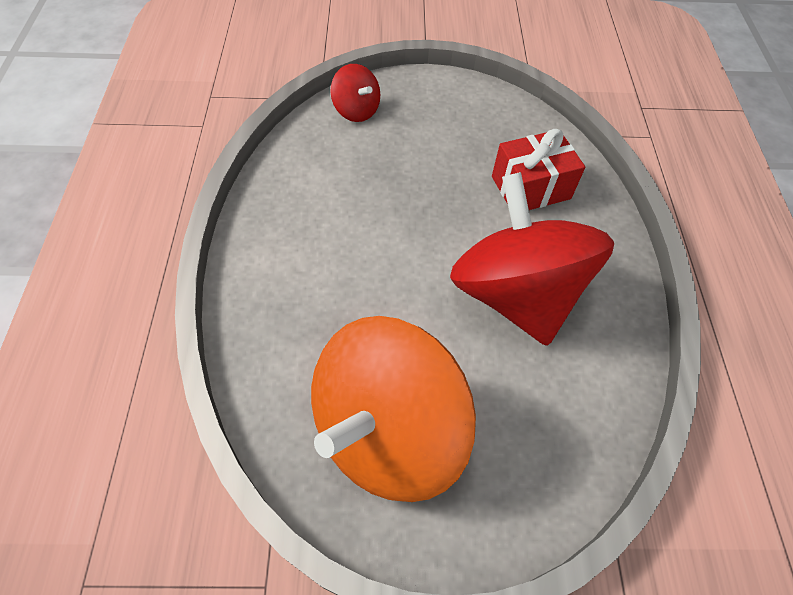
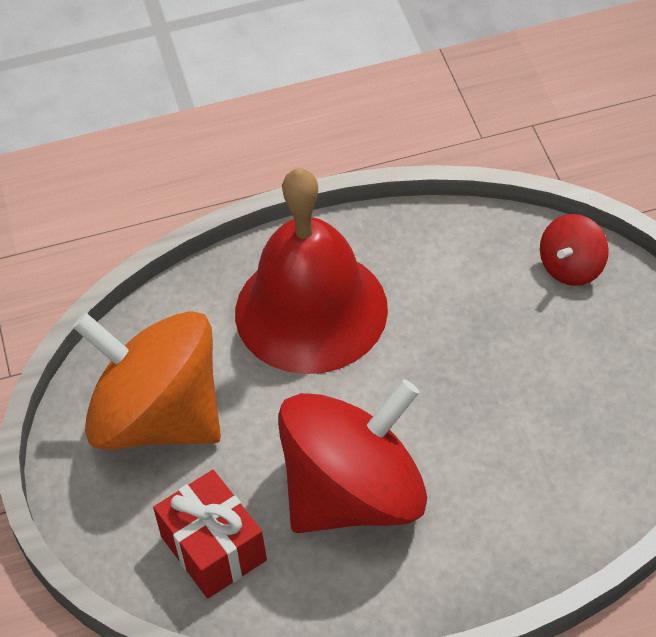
camera: 80 degrees right, 5 degrees down
red gift [492,129,585,210] -> red gift moved to [153,470,267,598]
none -> red bell [235,168,388,374]

